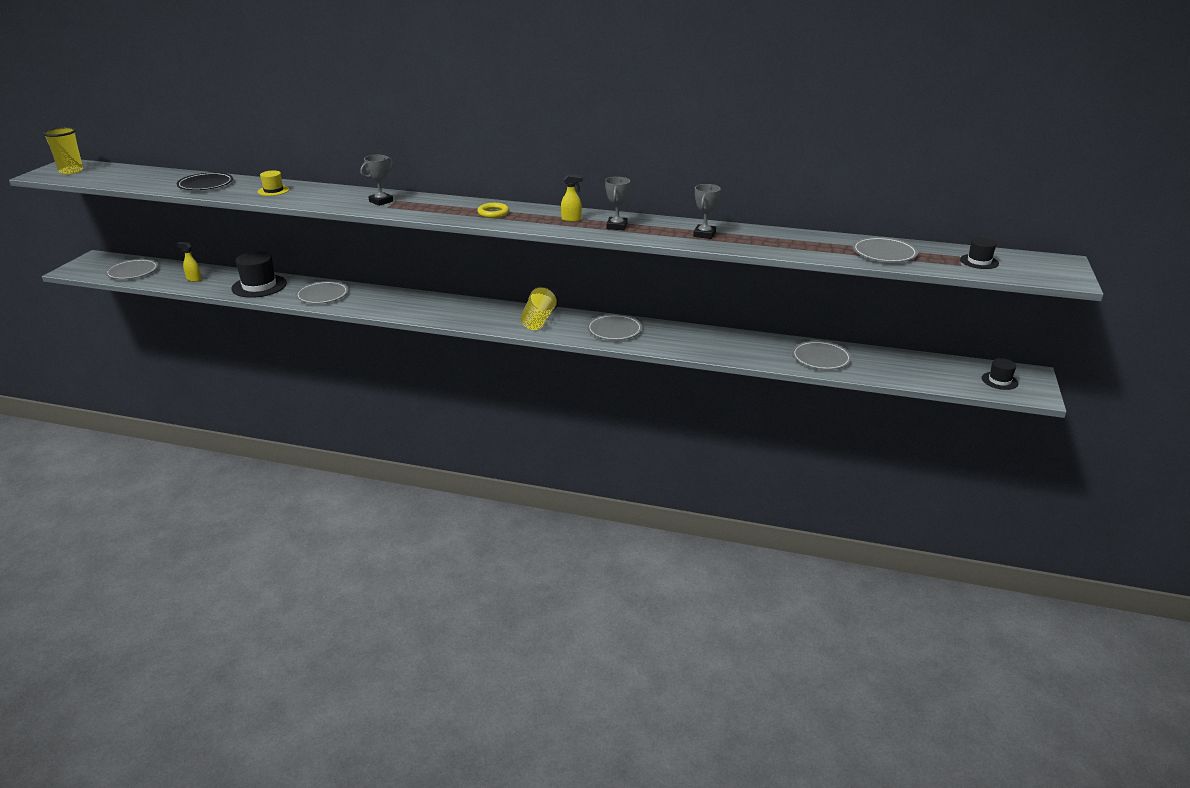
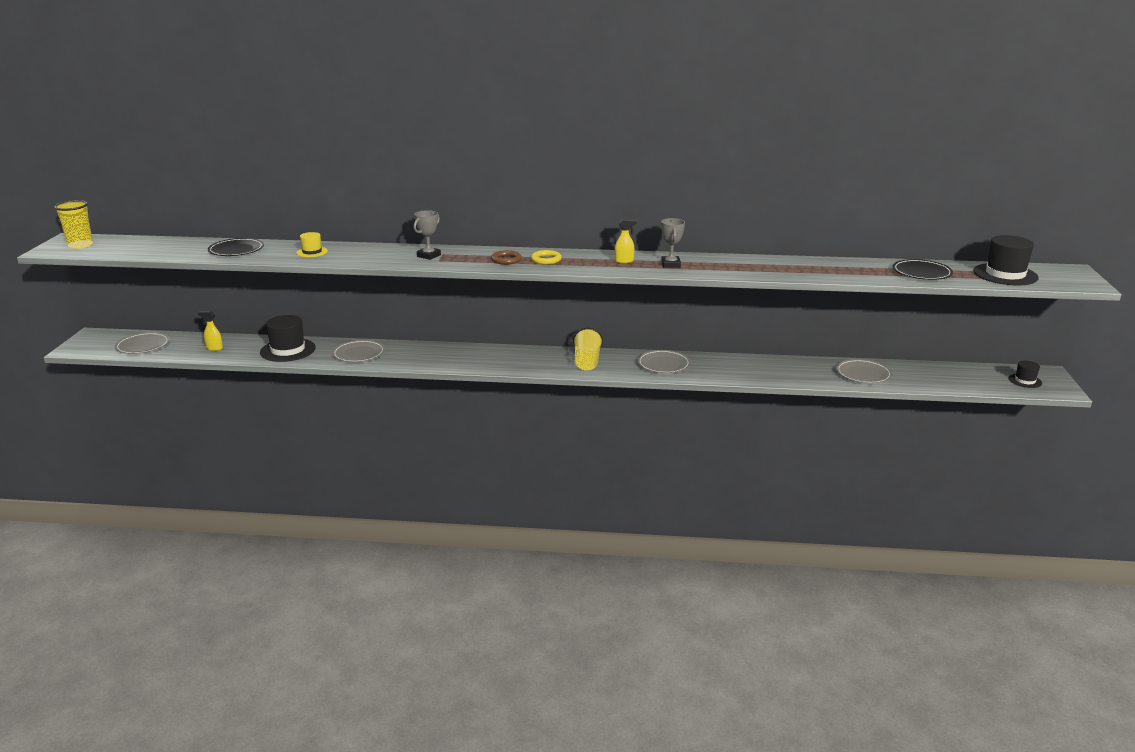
camera: 10 degrees left, 5 degrees down
grey trophy [693,184,721,239] -> none
grey plate [853,237,918,262] -> black plate [893,259,953,280]
black hat [960,238,999,269] -> black hat [973,235,1039,285], size x1.85
none -> brown ring [491,250,522,265]

